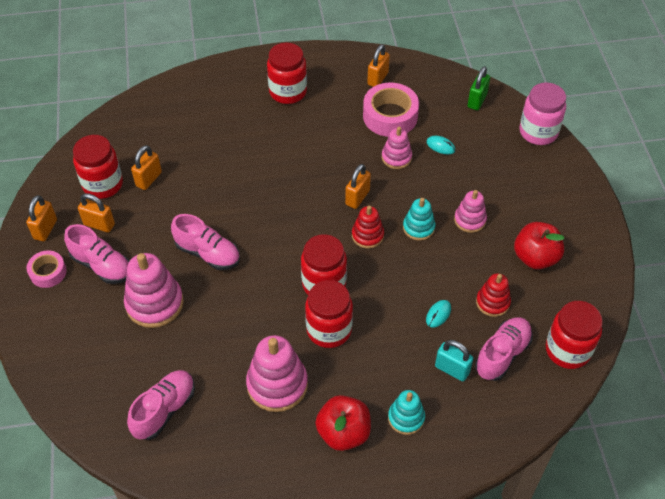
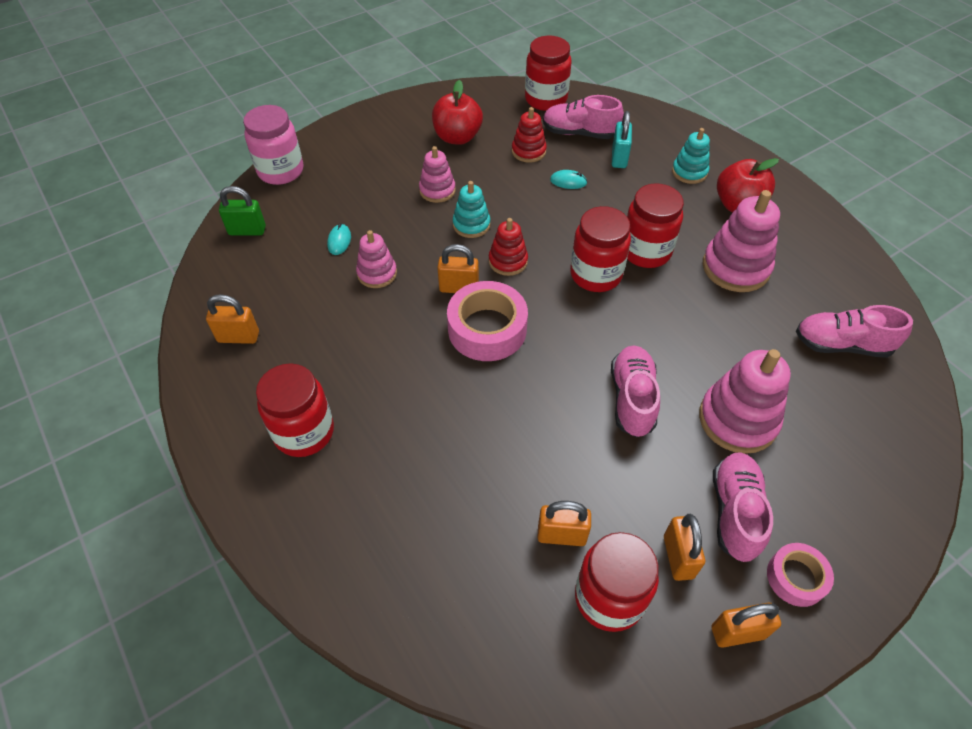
camera: 115 degrees left, 0 degrees up
pink tape [363,83,419,137] -> pink tape moved to [447,281,528,361]

